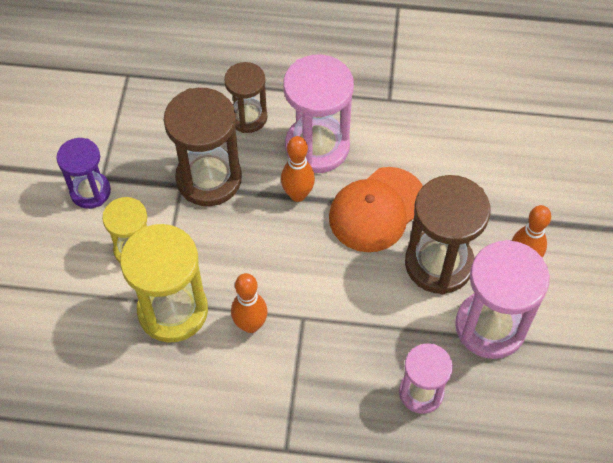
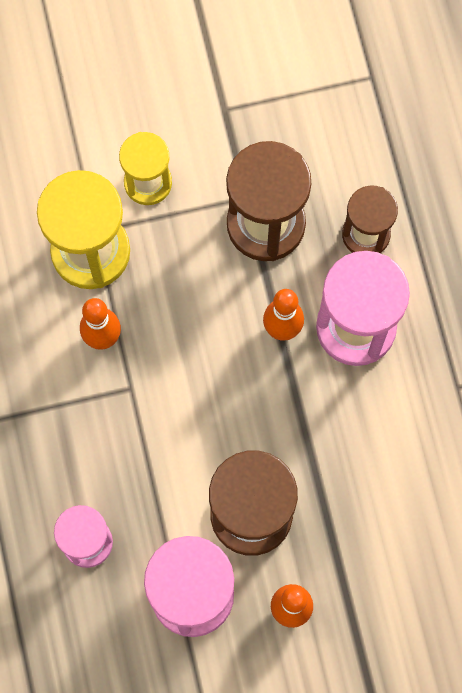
camera: 70 degrees right, 15 degrees up
purple hourglass [56,138,111,209] -> none
orange cap [329,167,423,252] -> none

